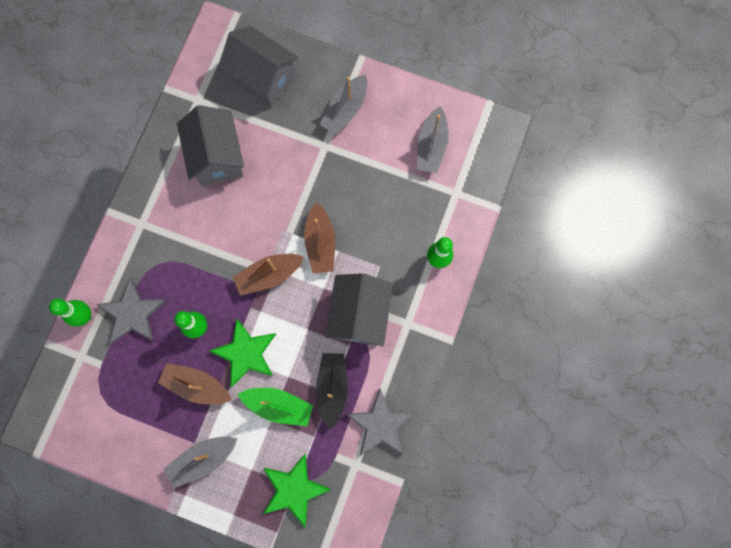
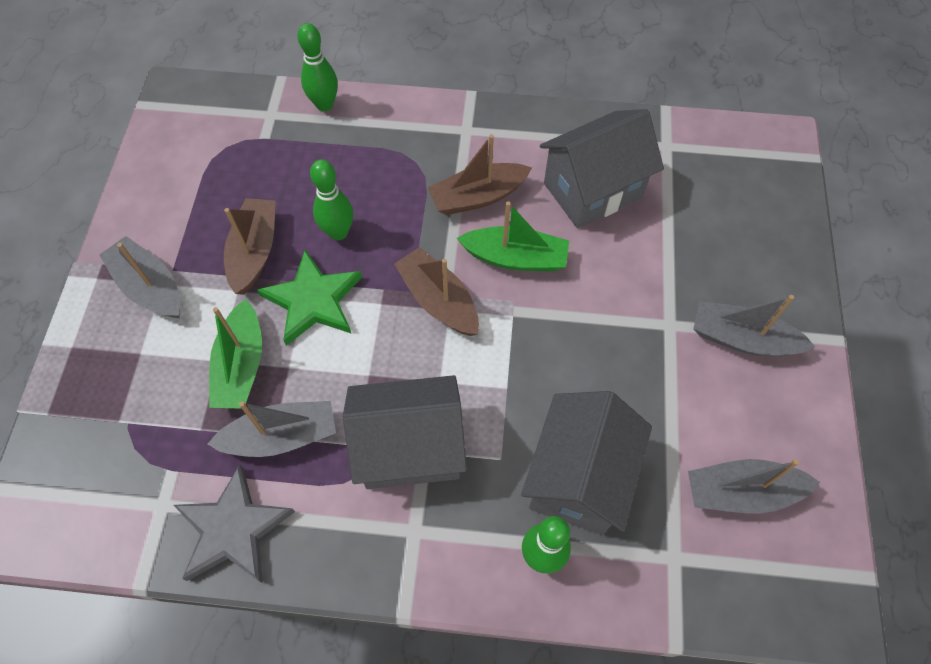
camera: 75 degrees right, 15 degrees down
grey star [96,278,166,344] -> none
grey house [218,26,298,107] -> grey house moved to [521,391,652,535]
green star [263,453,331,527] -> none
brown boat [304,202,335,274] -> brown boat moved to [428,134,532,215]
black boat [316,353,348,430] -> grey boat [208,401,336,457]
none -> green boat [457,201,569,271]

